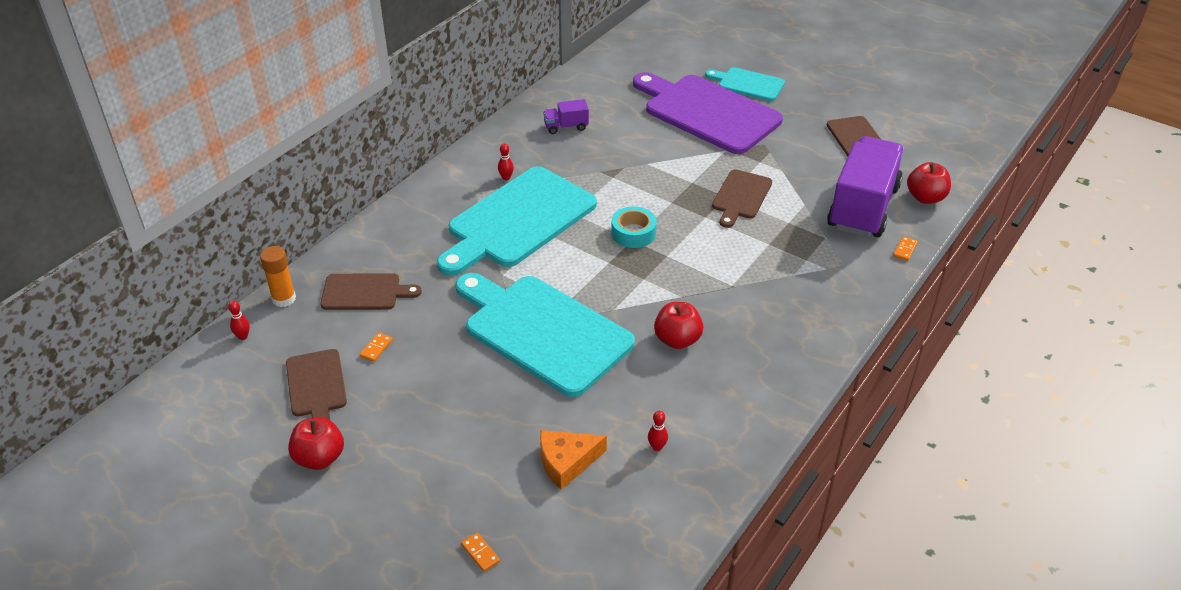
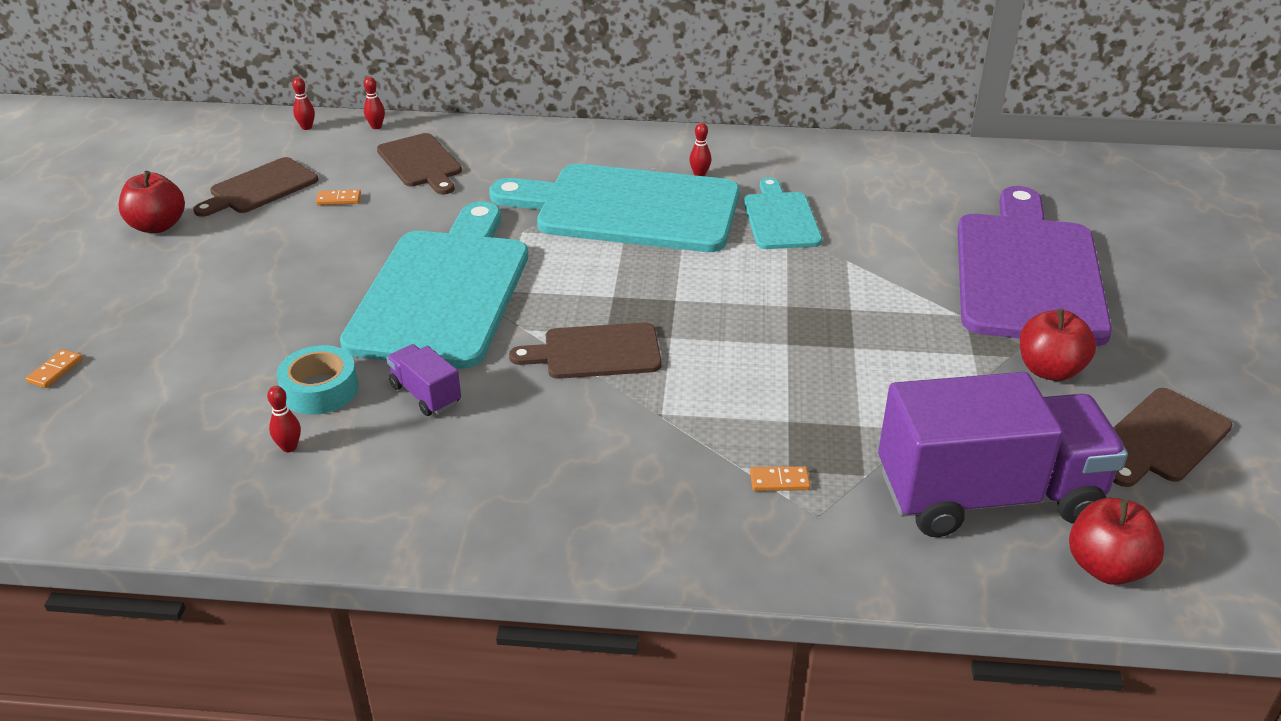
camera: 60 degrees right, 5 degrees down
orange glue stick [260,246,296,307] -> red bowling pin [364,77,385,129]
orange cheese [540,430,607,490] -> none
purple truck [543,99,589,134] -> purple truck moved to [386,344,461,416]
turquoise tape [611,206,657,248] -> turquoise tape moved to [277,345,358,415]
red apple [654,302,703,349] -> red apple moved to [1020,309,1096,381]
turquoise cutting board [705,67,785,101] -> turquoise cutting board moved to [744,177,822,249]
brown cutting board [712,169,772,228] -> brown cutting board moved to [509,322,662,379]
orange domino [893,236,918,261] -> orange domino moved to [750,466,811,491]

